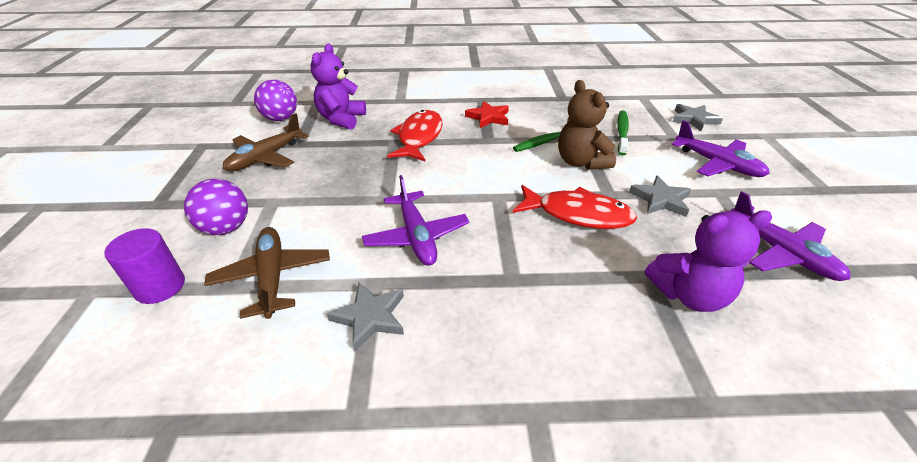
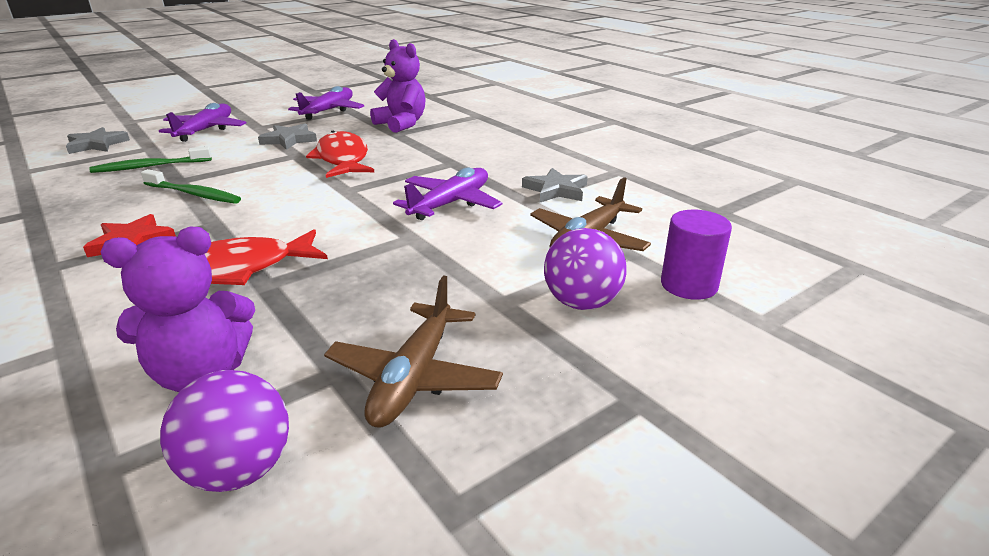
camera: 125 degrees left, 10 degrees down
brown plane [223,113,309,171] -> brown plane turned 105 degrees clockwise [324,275,503,428]
brown teddy bear [558,80,616,170] -> none

